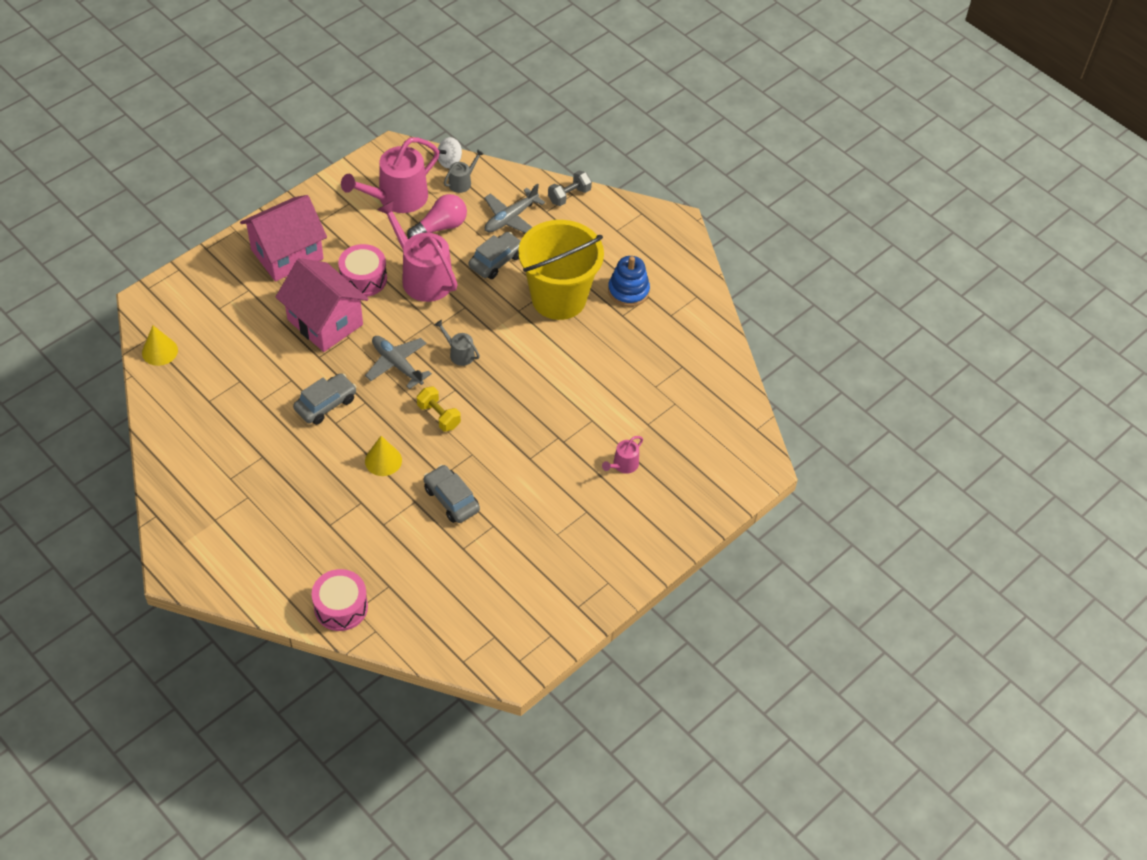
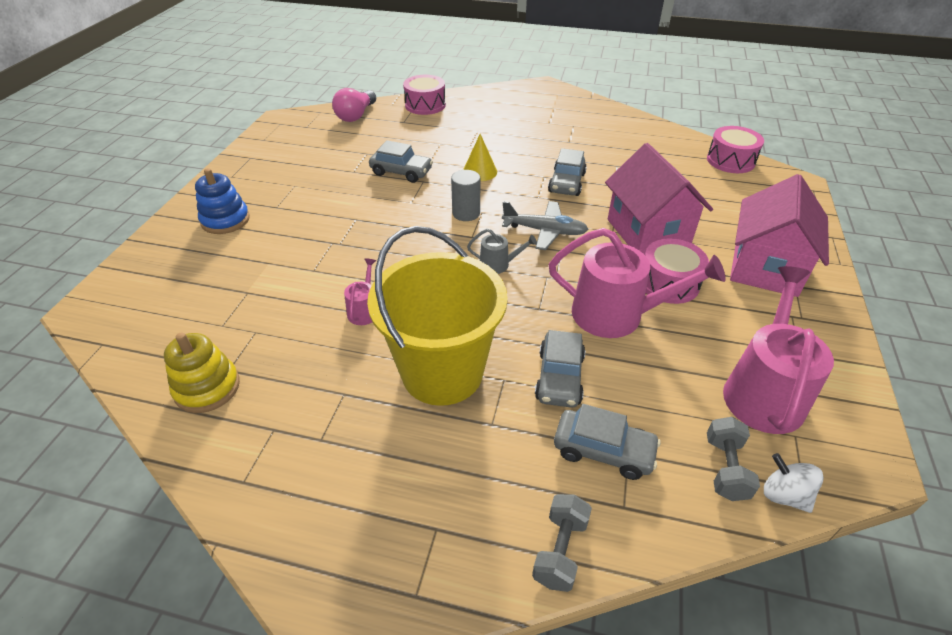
camera: 150 degrees right, 10 degrees down
yellow cone [142,326,178,366] -> pink drum [707,126,764,173]
pink house [276,258,368,352] -> pink house turned 60 degrees clockwise [605,143,713,255]
pink light bulb [407,194,467,239] -> pink light bulb moved to [332,88,376,122]
yellow dumbbell [417,386,461,432] -> grey cylinder [451,170,480,221]
white spinning top [438,137,462,168] -> white spinning top turned 60 degrees counterclockwise [764,453,824,513]
grey watering can [444,149,484,193] -> grey dumbbell [707,417,760,501]
grey plane [484,184,545,233] -> grey car [554,404,661,480]
pink watering can [602,436,643,474] -> pink watering can moved to [344,258,376,325]
blue stacking toy [608,256,650,307] -> blue stacking toy moved to [195,168,250,234]
none -> yellow stacking toy [164,333,240,413]

